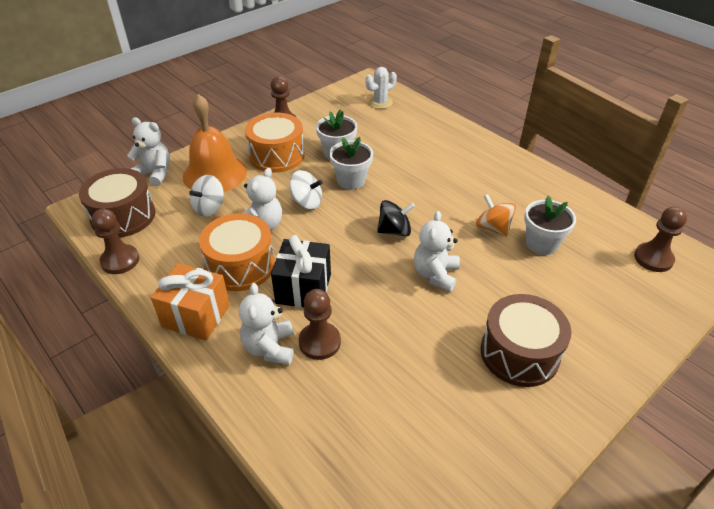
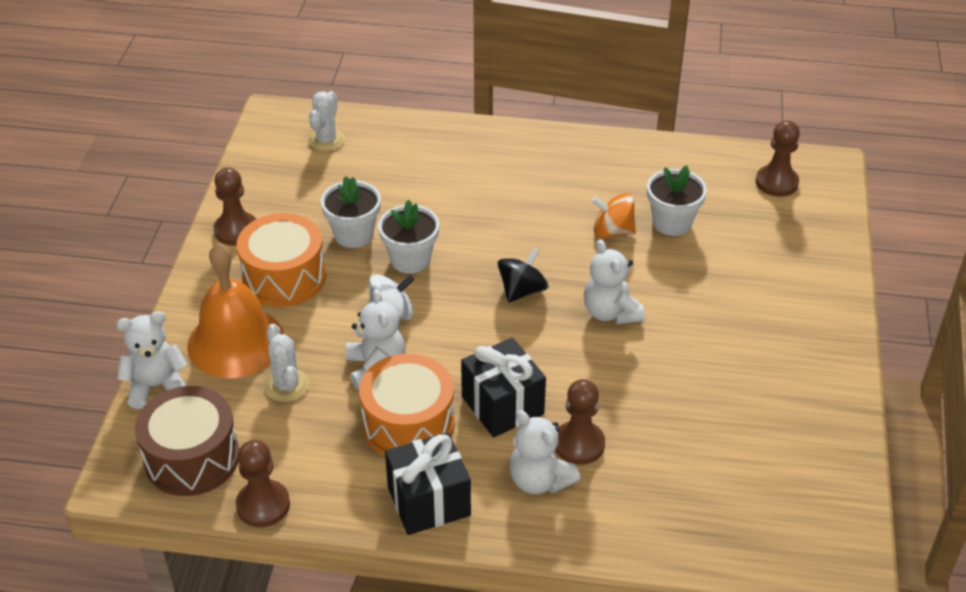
camera: 40 degrees left, 0 degrees up
orange gift [151,263,230,341] -> black gift [385,432,471,535]
white spinning top [189,175,224,217] -> white cactus [265,324,309,402]
brown drum [481,294,571,387] -> none

